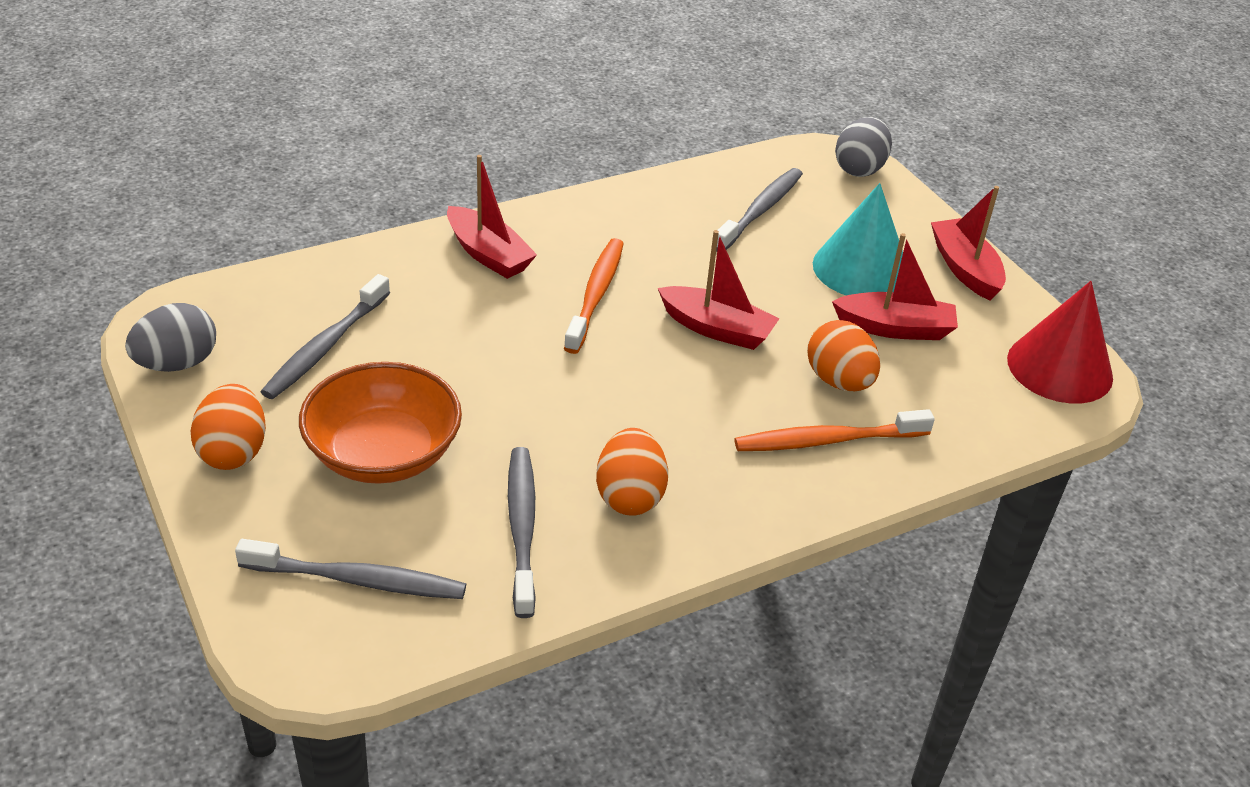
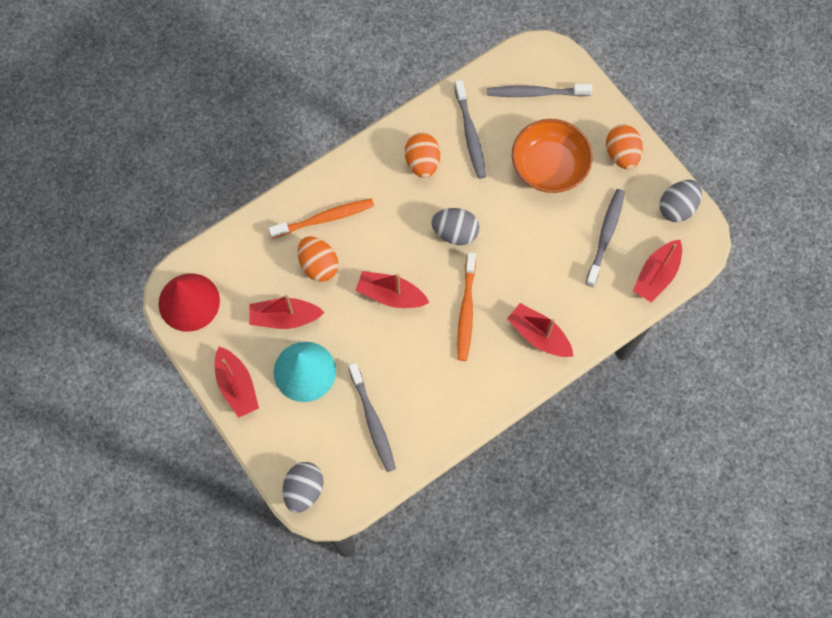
camera: 175 degrees right, 30 degrees up
grey toothbrush [716,168,803,251] -> grey toothbrush turned 45 degrees counterclockwise [349,363,396,472]
none -> grey egg [431,208,479,245]
none -> red boat [633,240,682,302]

